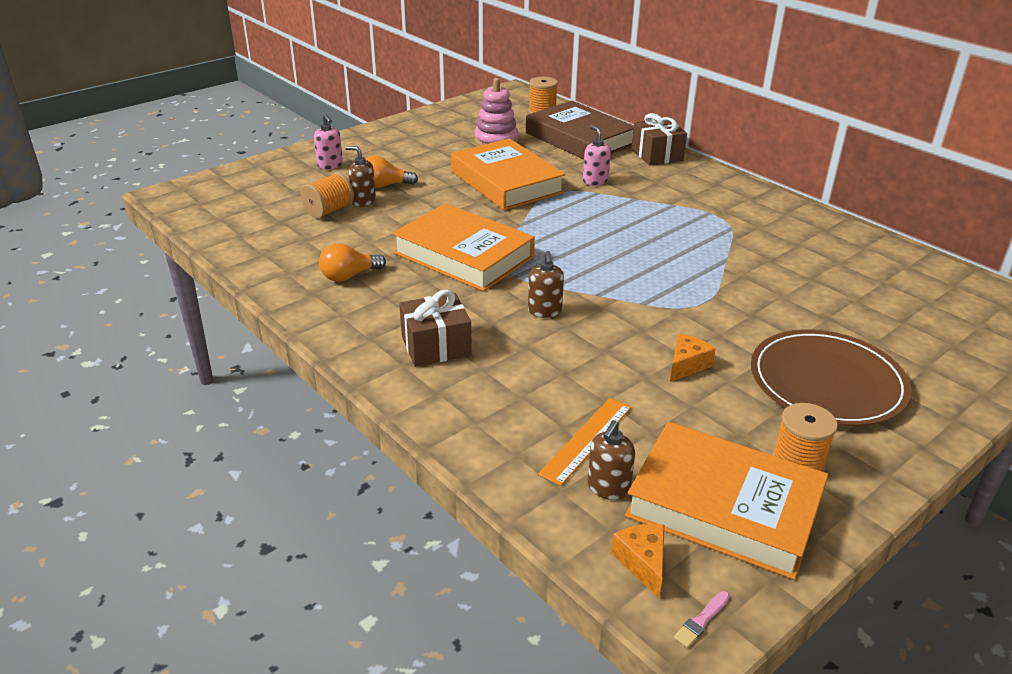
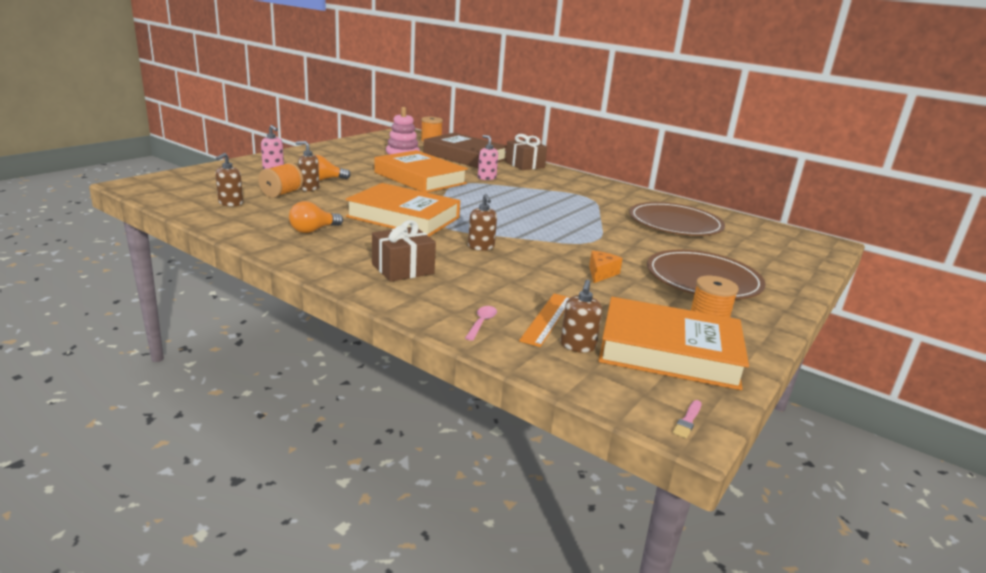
camera: 15 degrees left, 10 degrees down
orange cheese [611,524,664,598] -> none
none -> brown soap dispenser [215,153,243,207]
none -> pink spoon [465,306,497,341]
none -> brown plate [629,202,725,236]

